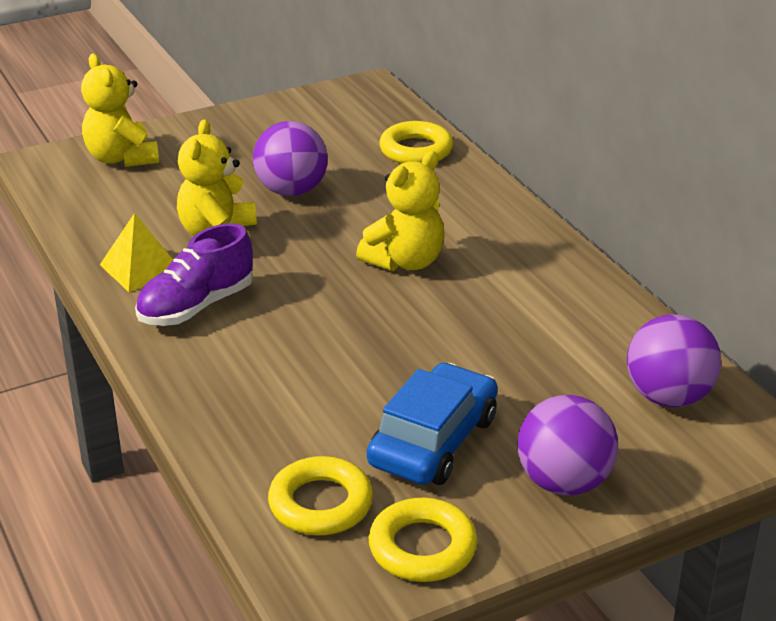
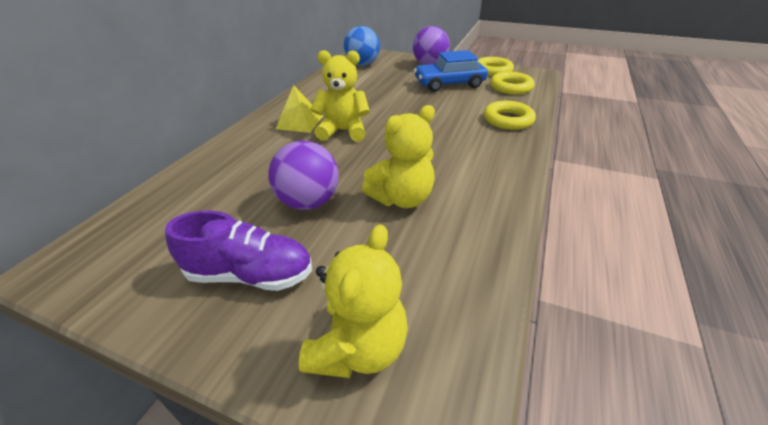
camera: 130 degrees left, 5 degrees up
yellow pyramid [100,213,173,292] -> yellow pyramid moved to [276,85,323,133]
purple shoe [135,223,253,326] -> purple shoe moved to [165,211,312,291]
yellow ring [379,121,453,164] -> yellow ring moved to [484,101,536,130]
purple ball [627,314,721,407] -> blue ball [343,26,380,66]

